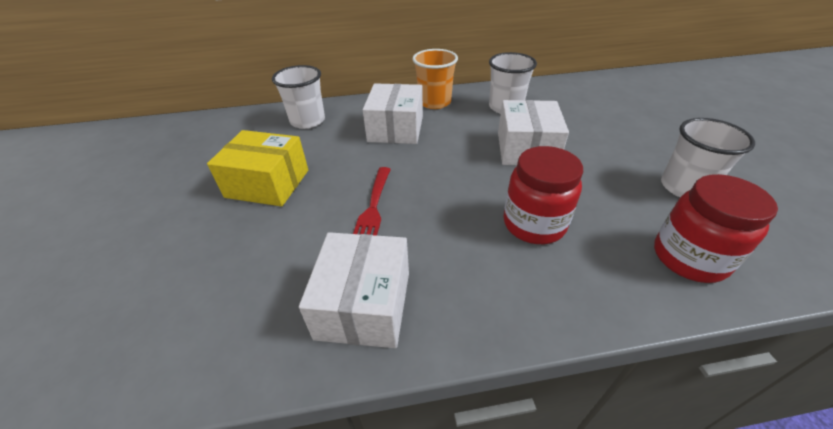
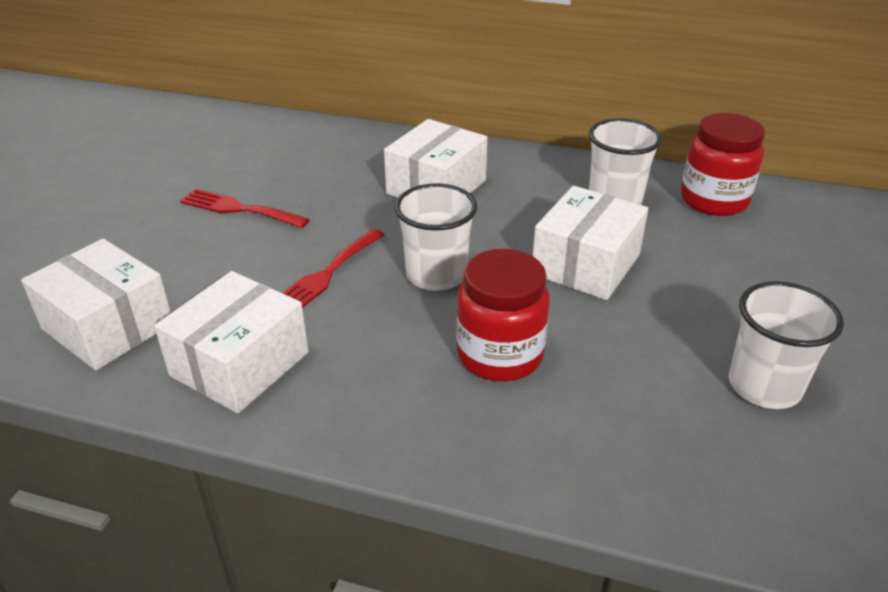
camera: 25 degrees right, 5 degrees down
yellow box [207,130,308,206] -> red fork [180,189,310,228]
white cup [272,65,325,129] -> white cup moved to [395,183,477,291]
orange cup [412,49,458,109] -> none
red jar [654,174,778,283] -> red jar moved to [681,113,765,216]
none -> white box [21,239,171,370]

